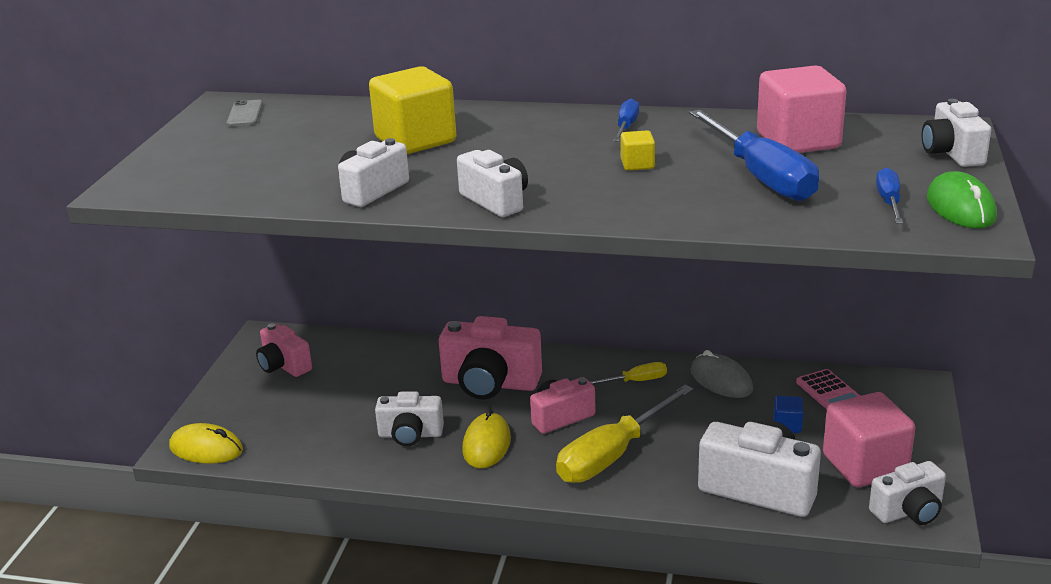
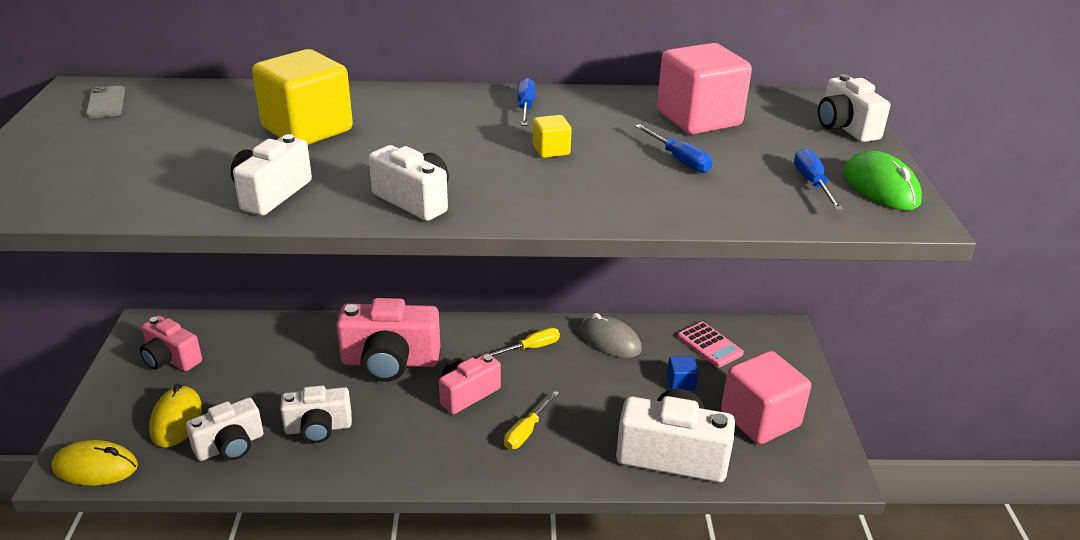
camera: 15 degrees left, 5 degrees up
yellow mouse [462,409,511,468] -> yellow mouse moved to [149,383,202,448]
yellow screwdriver [556,385,694,483] -> yellow screwdriver [504,391,559,449], size x0.48
blue screwdriver [689,110,819,201] -> blue screwdriver [635,124,713,173], size x0.48
white camera [869,461,946,525] -> white camera moved to [186,397,263,461]

